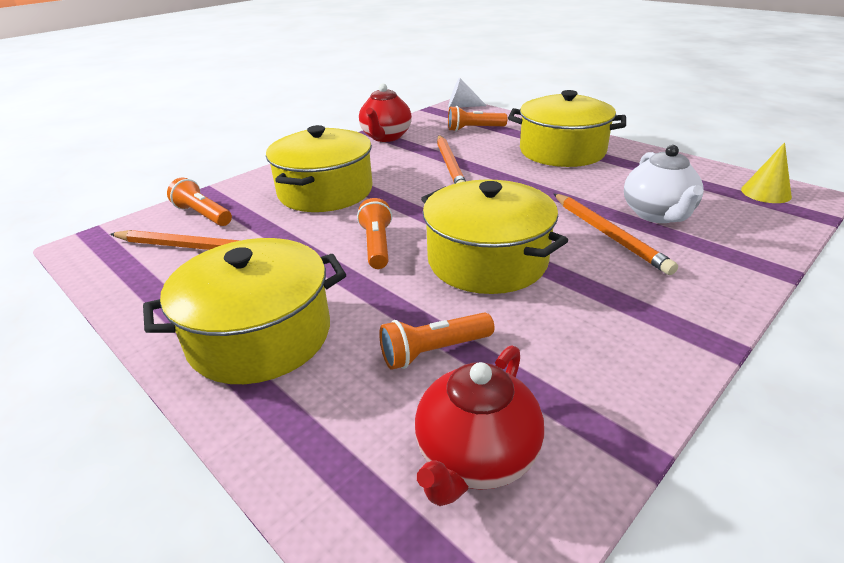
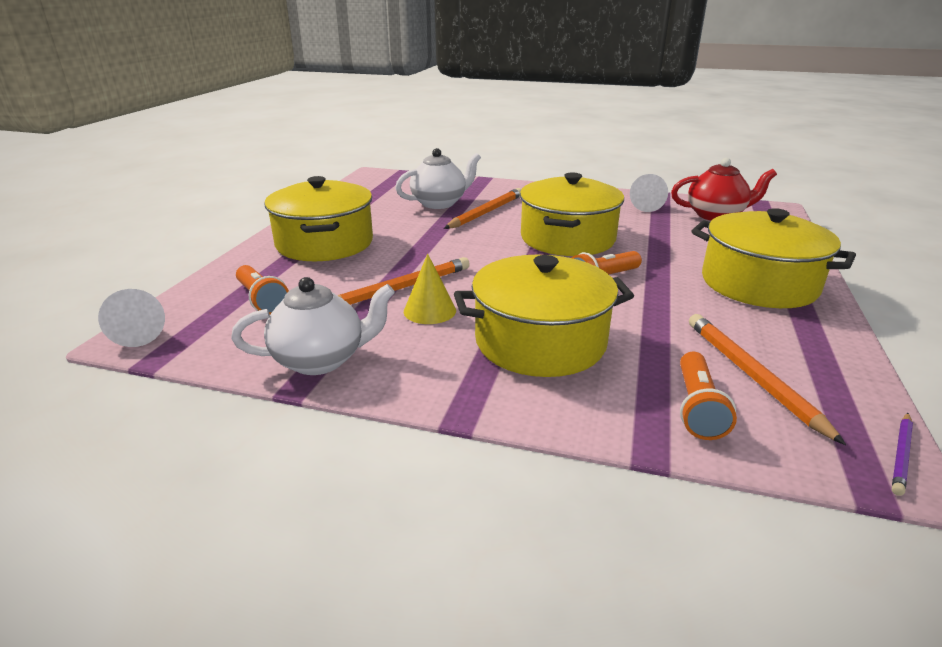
camera: 120 degrees left, 5 degrees down
red teapot [359,83,412,142] -> white teapot [231,277,395,375]
orange flashlight [379,313,495,370] -> none
yellow cone [741,142,792,203] -> yellow cone moved to [404,254,456,324]
none -> white cone [630,174,668,212]
none -> purple pencil [892,413,913,496]

